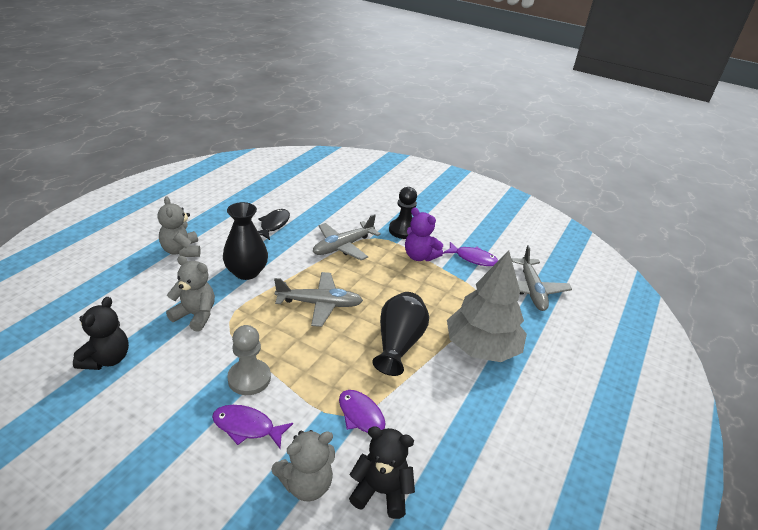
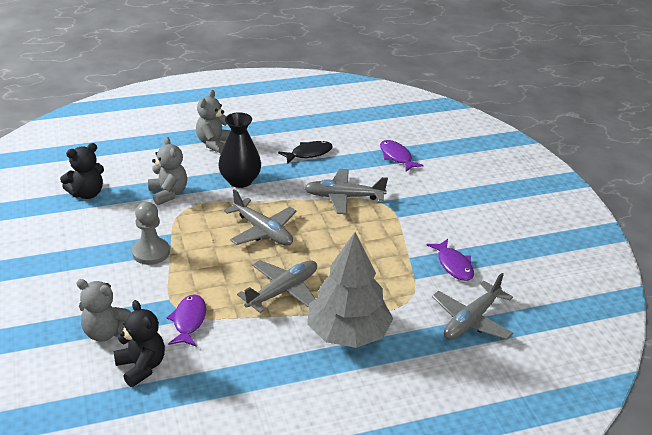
camera: 45 degrees right, 0 degrees up
purple fish [212,405,293,448] -> purple fish moved to [380,140,424,172]
black vase [373,292,429,376] -> grey plane [237,260,317,313]
black pawn [389,187,417,239] -> none
purple teddy bear [405,207,443,261] -> none

